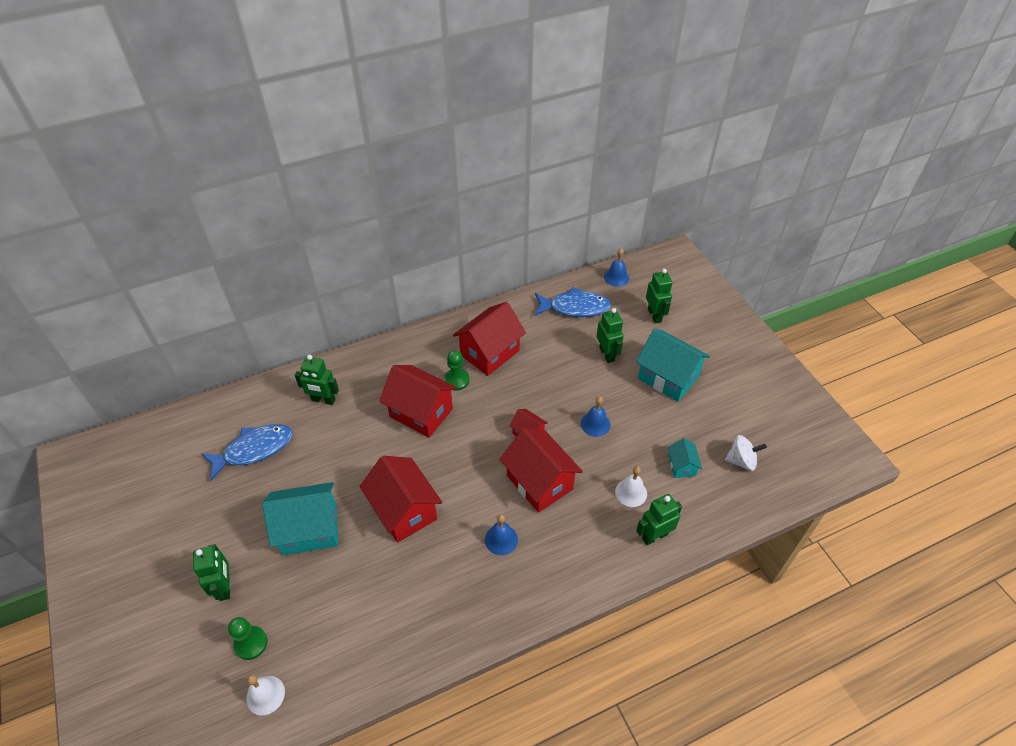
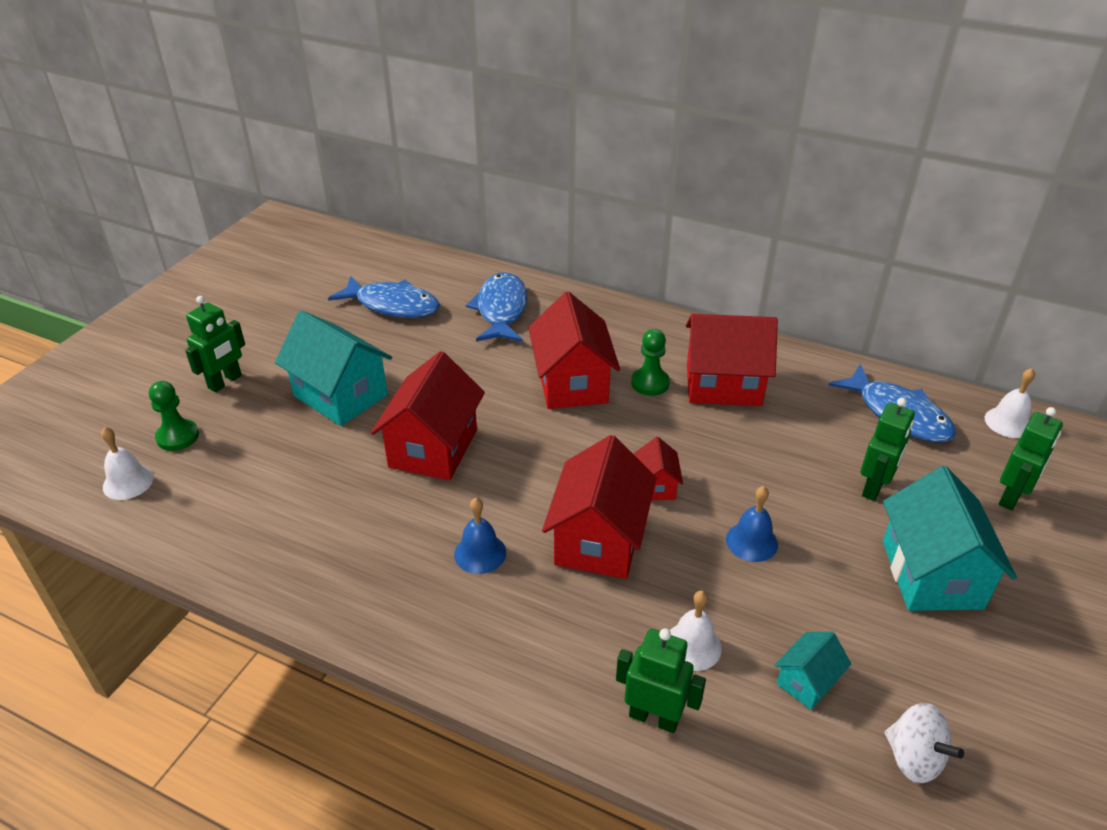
camera: 50 degrees right, 10 degrees down
green robot [295,355,339,405] -> blue fish [466,272,528,342]
blue bell [604,248,629,287] -> white bell [985,368,1035,438]

